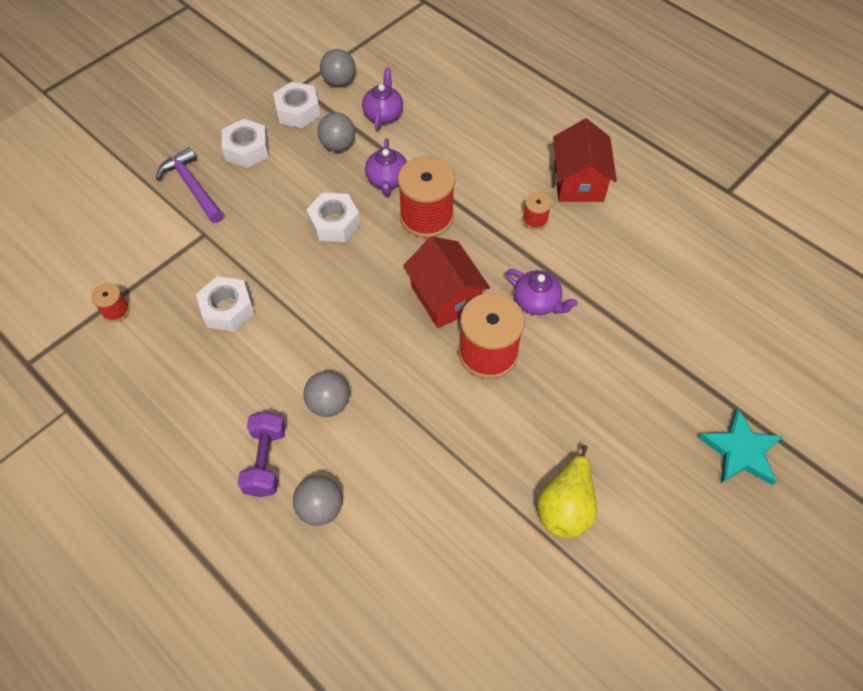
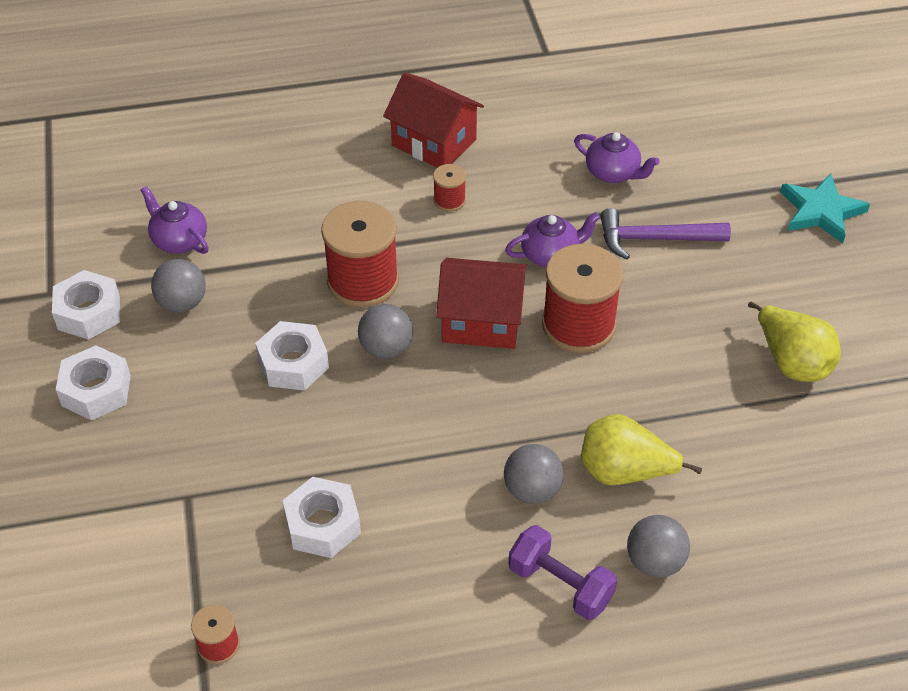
camera: 55 degrees left, 10 degrees down
purple hammer [156,147,224,223] -> purple hammer moved to [600,208,731,259]
grey ball [320,49,356,87] -> grey ball moved to [358,304,413,359]
purple teapot [365,139,407,195] -> purple teapot moved to [574,132,660,183]
none -> yellow pear [581,414,702,485]

